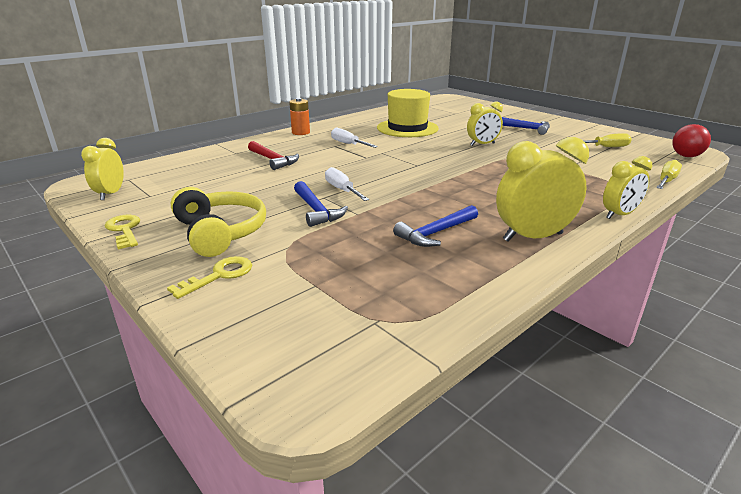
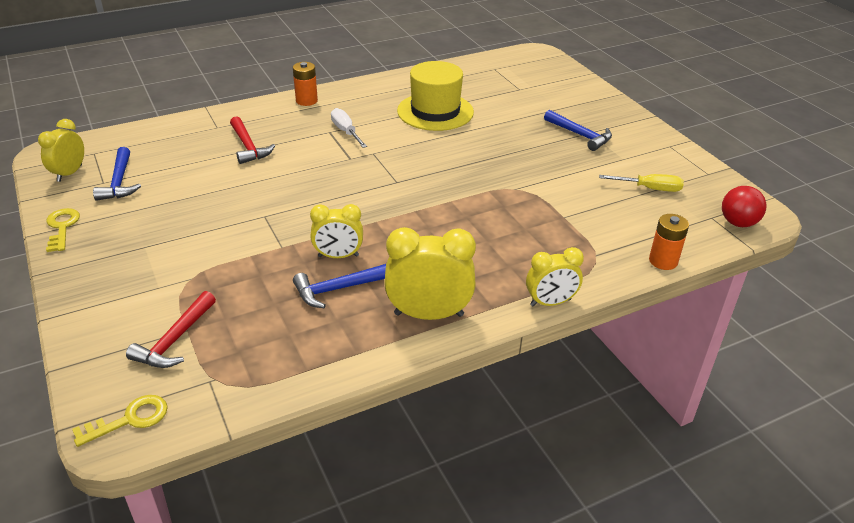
camera: 15 degrees right, 10 degrees up
yellow key [167,256,252,299] -> yellow key moved to [72,395,168,447]
yellow headphones [171,187,266,257] -> none
blue hammer [294,181,348,227] -> blue hammer moved to [93,147,141,201]
white screwdriver [325,167,369,201] -> none
yellow clock [467,101,503,146] -> yellow clock moved to [310,204,363,258]
yellow screwdriver [656,160,682,189] -> orange battery [649,214,689,270]
none -> red hammer [126,291,216,368]

